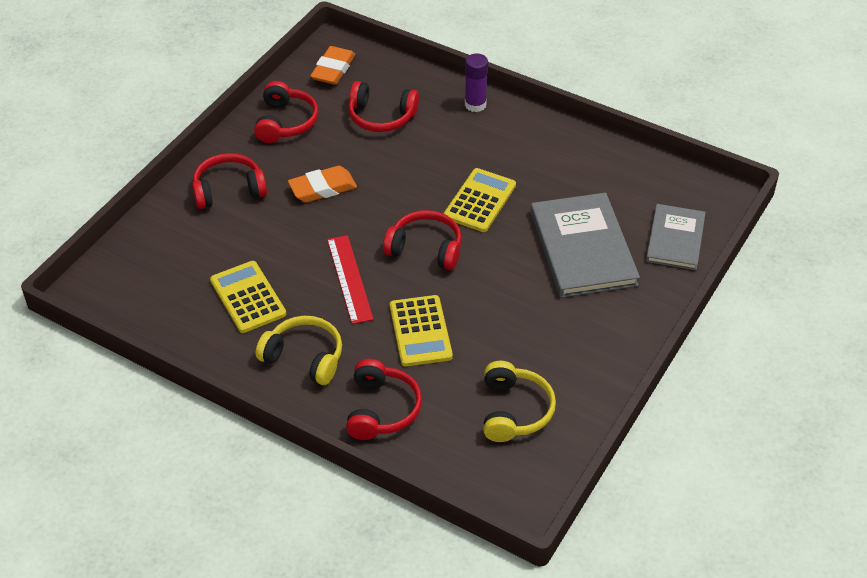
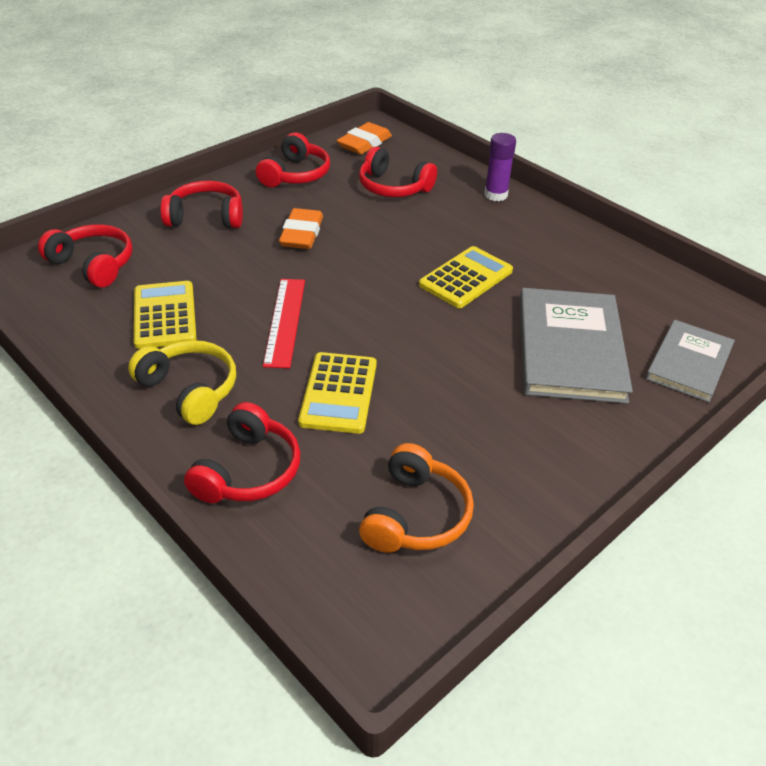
camera: 15 degrees right, 5 degrees down
orange eraser [288,166,357,202] -> orange eraser turned 75 degrees counterclockwise [279,208,323,249]
red headphones [383,210,462,270] -> red headphones moved to [38,224,132,288]
yellow headphones [483,361,556,442] -> orange headphones [359,443,474,553]

